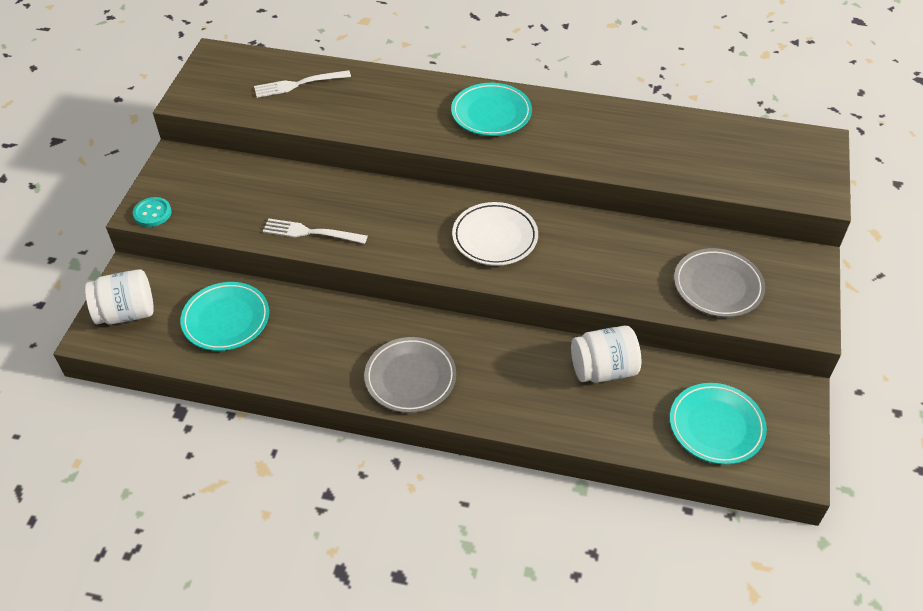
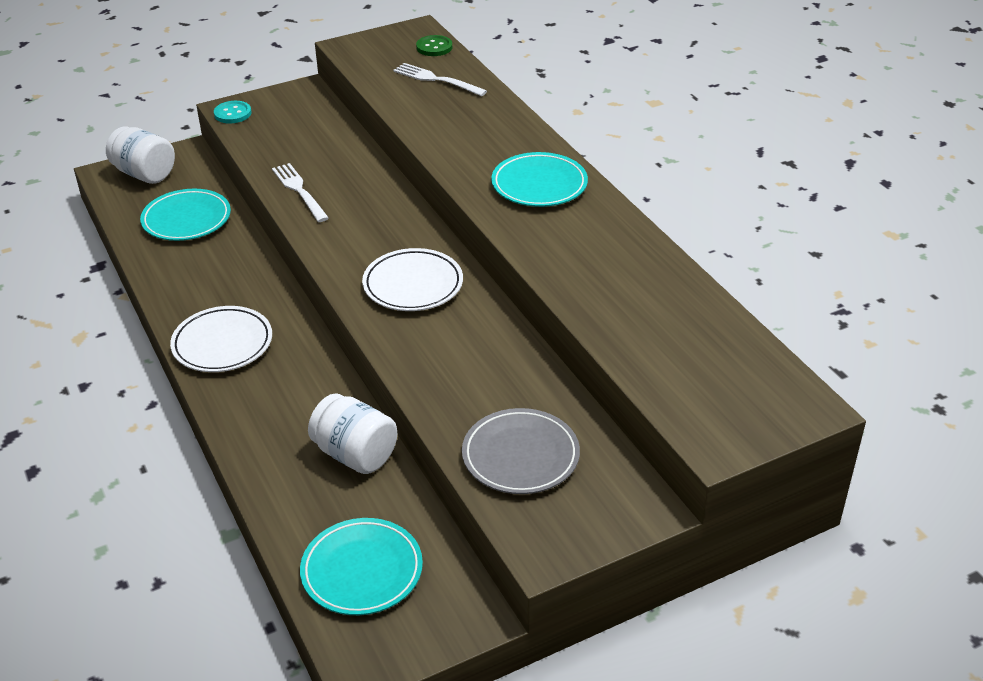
camera: 50 degrees right, 10 degrees down
grey plate [364,337,456,413] -> white plate [170,306,272,372]
none -> green button [416,35,452,56]

